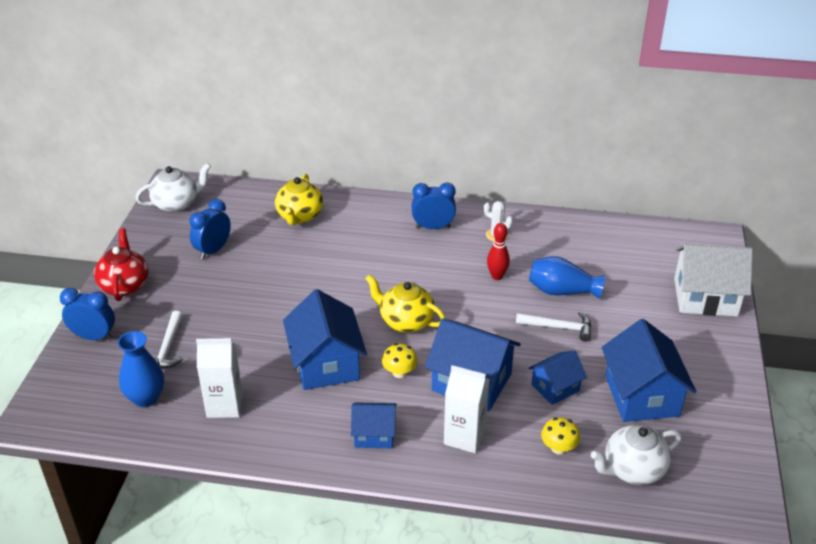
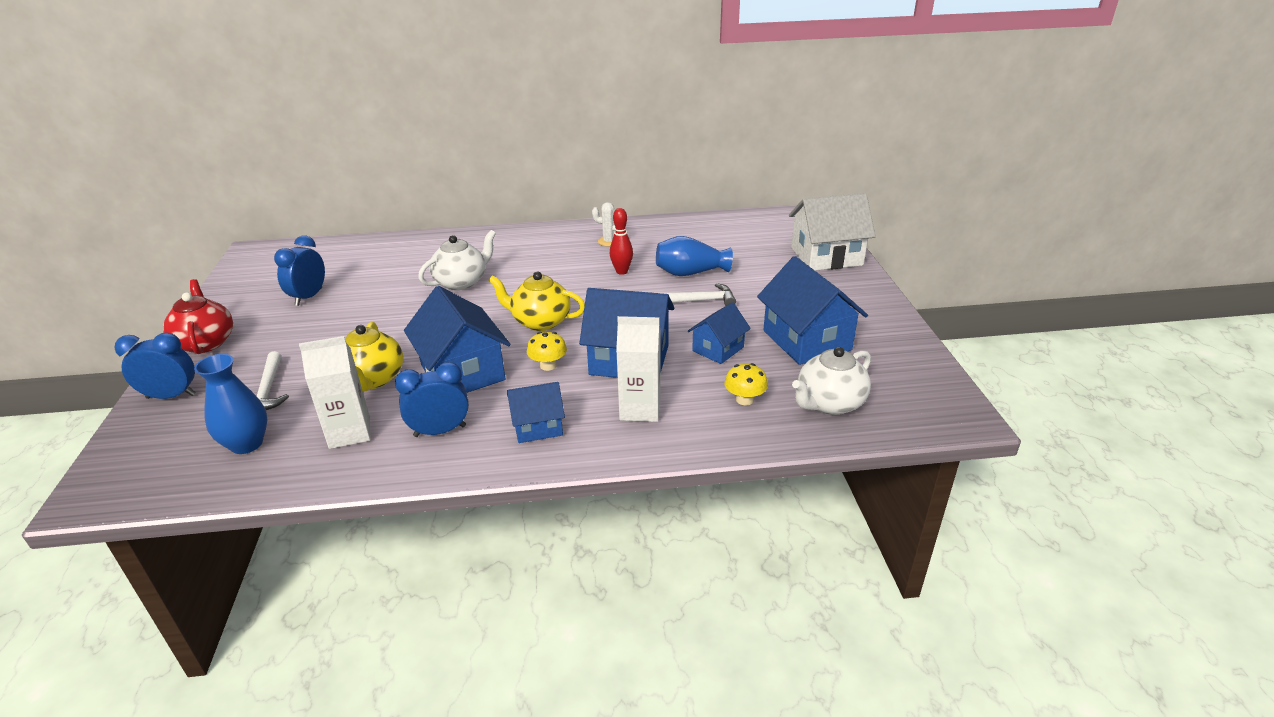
camera: 15 degrees left, 5 degrees down
white teapot [135,163,211,212] -> white teapot moved to [418,230,496,291]
yellow teapot [275,174,323,225] -> yellow teapot moved to [345,322,403,392]
blue clock [412,182,456,229] -> blue clock moved to [395,362,469,437]

